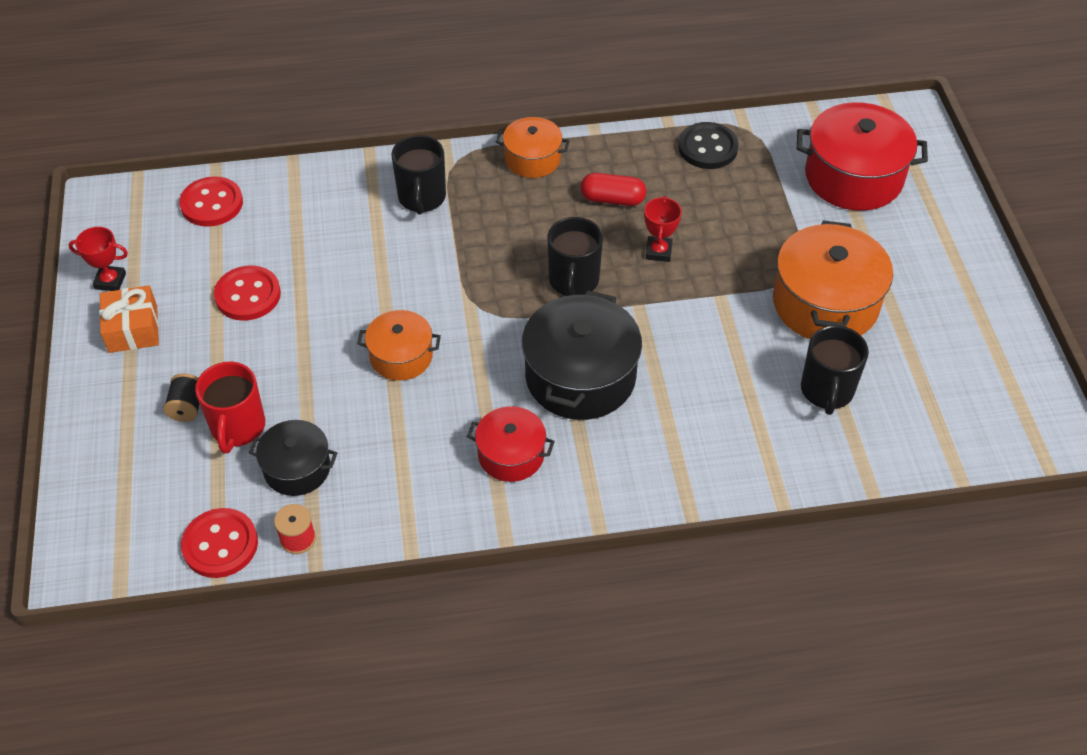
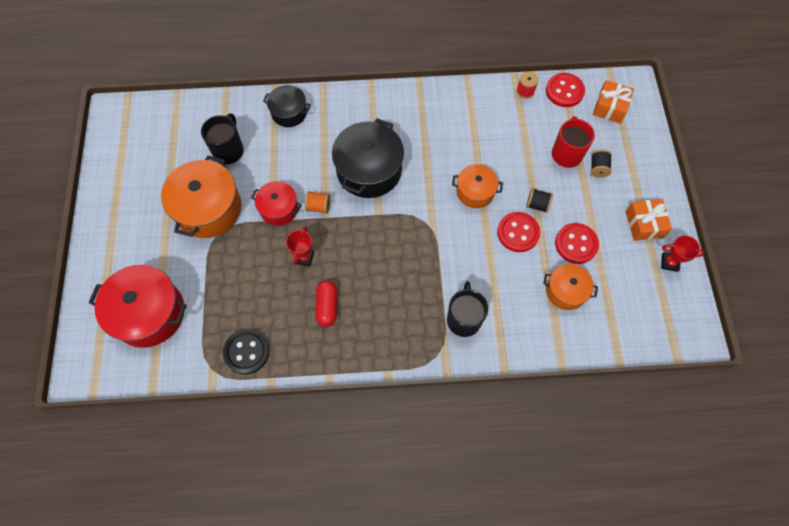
camera: 175 degrees left, 15 degrees up
red button [179,176,243,227] -> red button moved to [497,212,540,252]
black pot [249,420,337,496] -> black pot moved to [263,85,311,127]
red pot [467,406,555,482] -> red pot moved to [251,181,301,226]
orange pot [496,117,570,178] -> orange pot moved to [543,264,598,310]
black mug [548,217,603,296] -> none
red capsule [581,173,646,206] -> red capsule turned 75 degrees clockwise [316,280,337,327]
none -> orange spool [305,191,330,214]
none -> black spool [526,188,553,213]
none -> orange gift [593,80,634,124]

